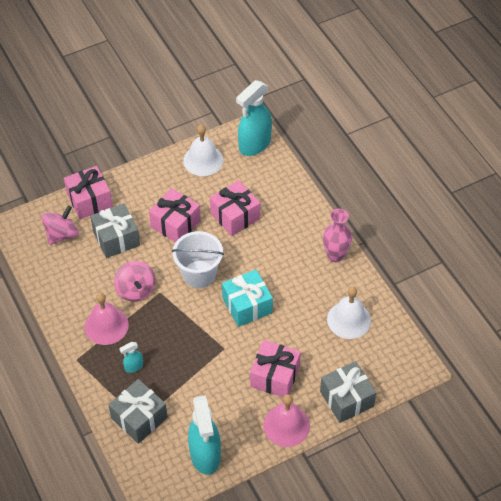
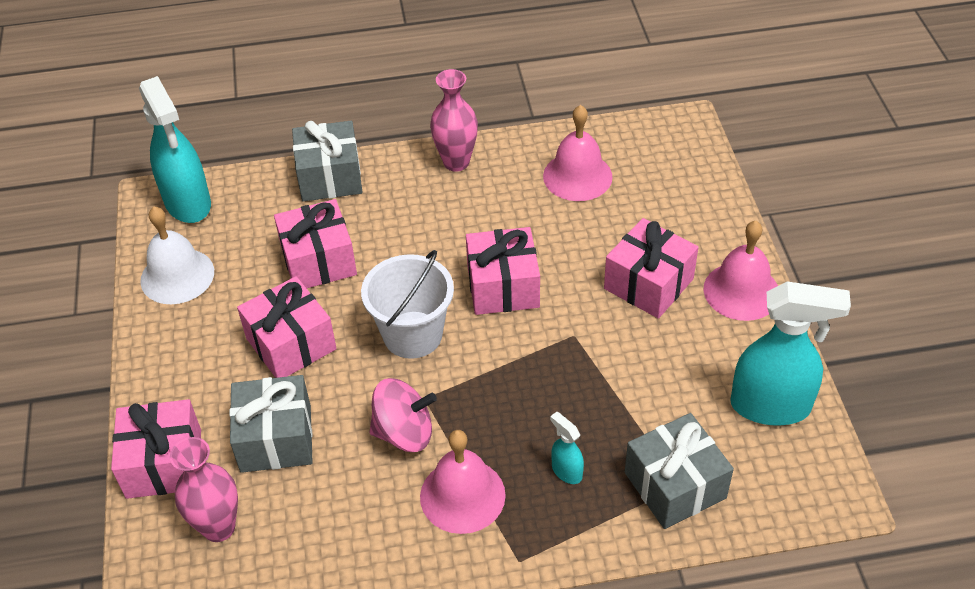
camera: 70 degrees left, 5 degrees down
pink spinning top [41,205,78,245] -> pink vase [170,437,238,542]
turquoise spray bottle [119,342,143,373] -> turquoise spray bottle turned 150 degrees clockwise [550,412,584,484]
turquoise gift [222,270,273,327] -> pink gift [466,227,540,315]
grey gift [320,361,376,423] -> grey gift moved to [292,121,362,201]
white bell [327,287,371,339] -> pink bell [543,105,613,201]

